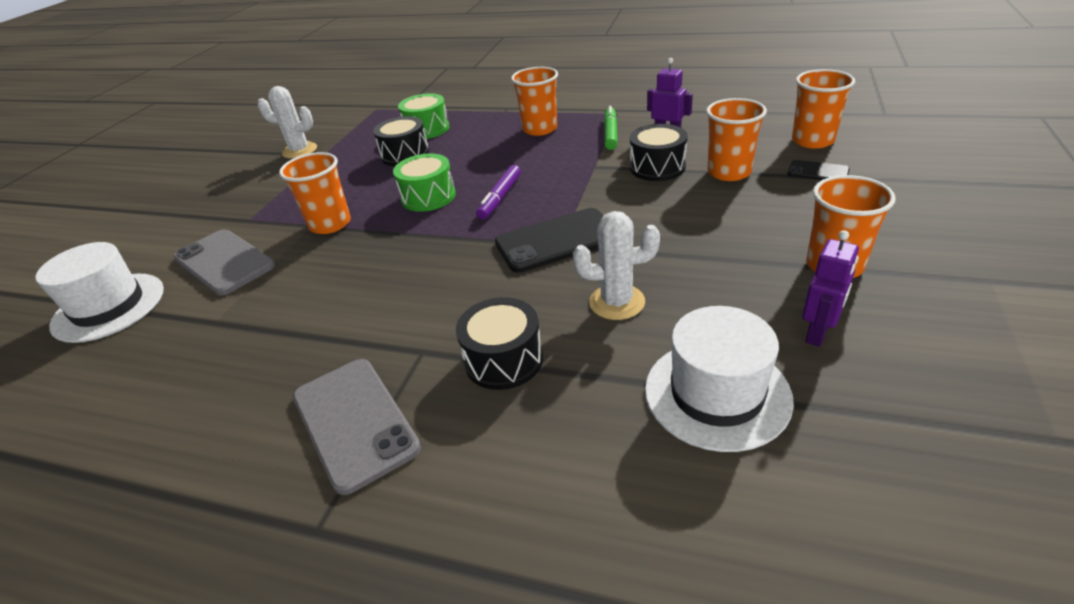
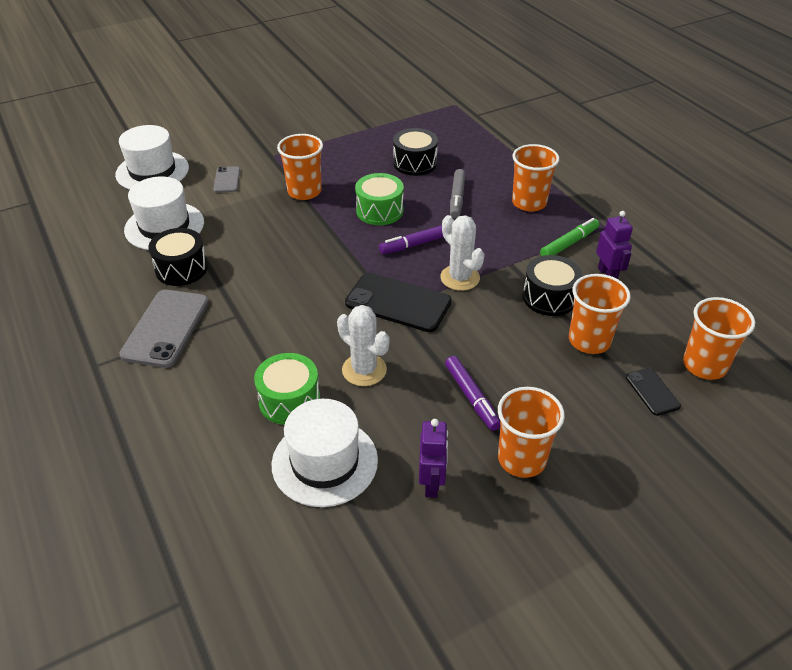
camera: 40 degrees right, 5 degrees up
grey phone [174,229,275,296] -> grey phone [213,166,240,192], size x0.52
white cactus [257,86,317,159] -> white cactus moved to [440,215,485,291]
green drum [398,93,450,139] -> green drum moved to [254,353,320,425]
black drum [456,297,543,390] -> black drum moved to [148,228,208,286]
purple robot [802,230,859,347] -> purple robot turned 75 degrees counterclockwise [419,419,448,498]
none -> white hat [124,176,204,250]
none -> purple marker [445,356,500,431]
none -> grey marker [450,169,466,218]

